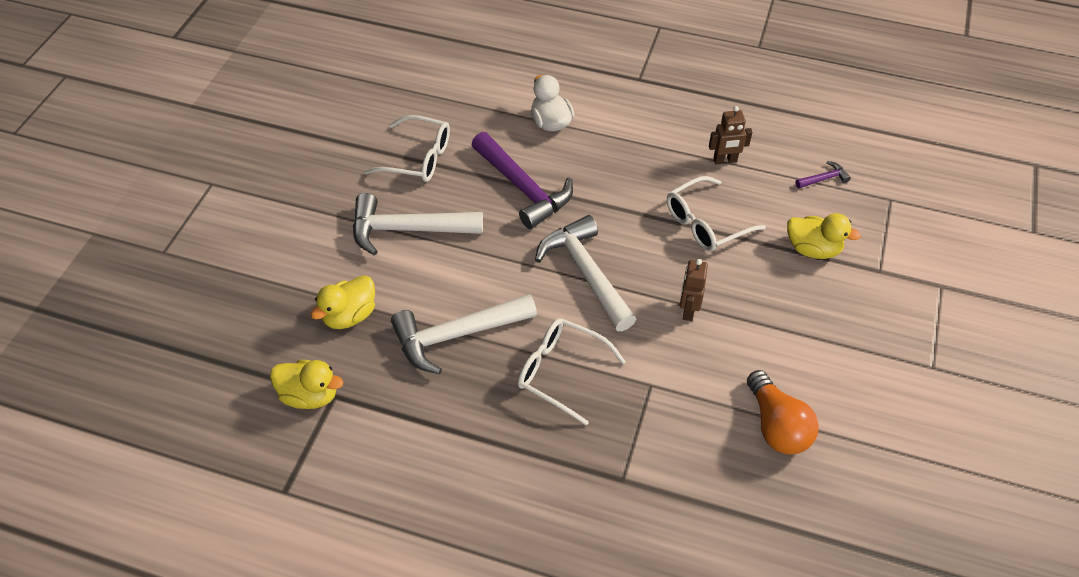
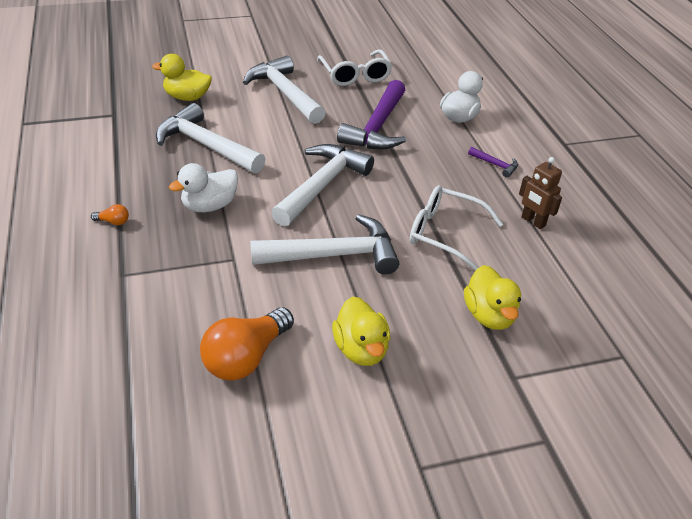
camera: 55 degrees right, 10 degrees down
yellow duck [270,360,343,409] -> yellow duck moved to [332,297,390,366]
white glasses [518,318,626,425] -> white duck [169,163,238,212]
brown robot [680,259,708,321] -> white hammer [250,214,399,274]
purple hammer [795,161,851,188] -> purple hammer moved to [468,147,518,178]
none -> orange light bulb [91,204,129,225]

